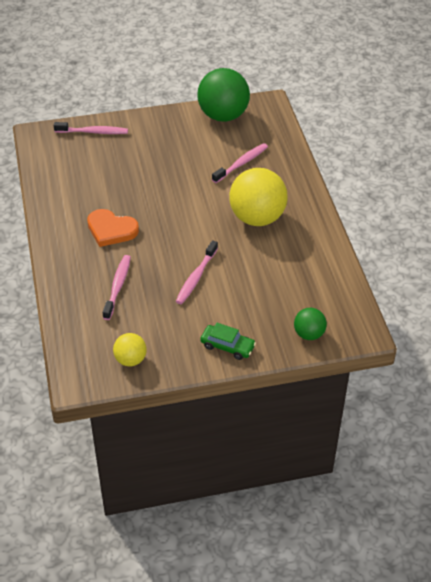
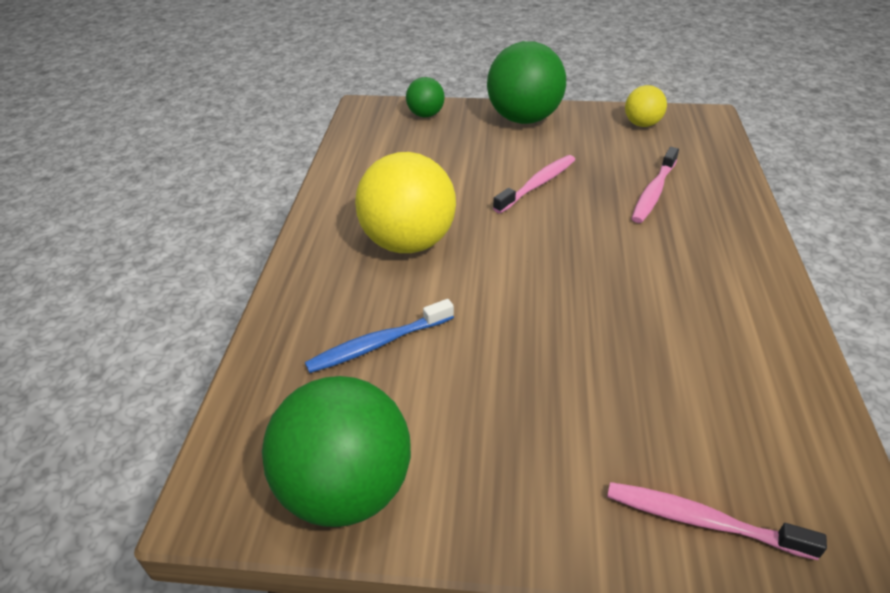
camera: 160 degrees left, 5 degrees down
orange heart [87,209,139,247] -> none
green car [200,323,256,360] -> green ball [487,41,566,124]
pink toothbrush [212,143,268,183] -> blue toothbrush [305,299,454,373]

